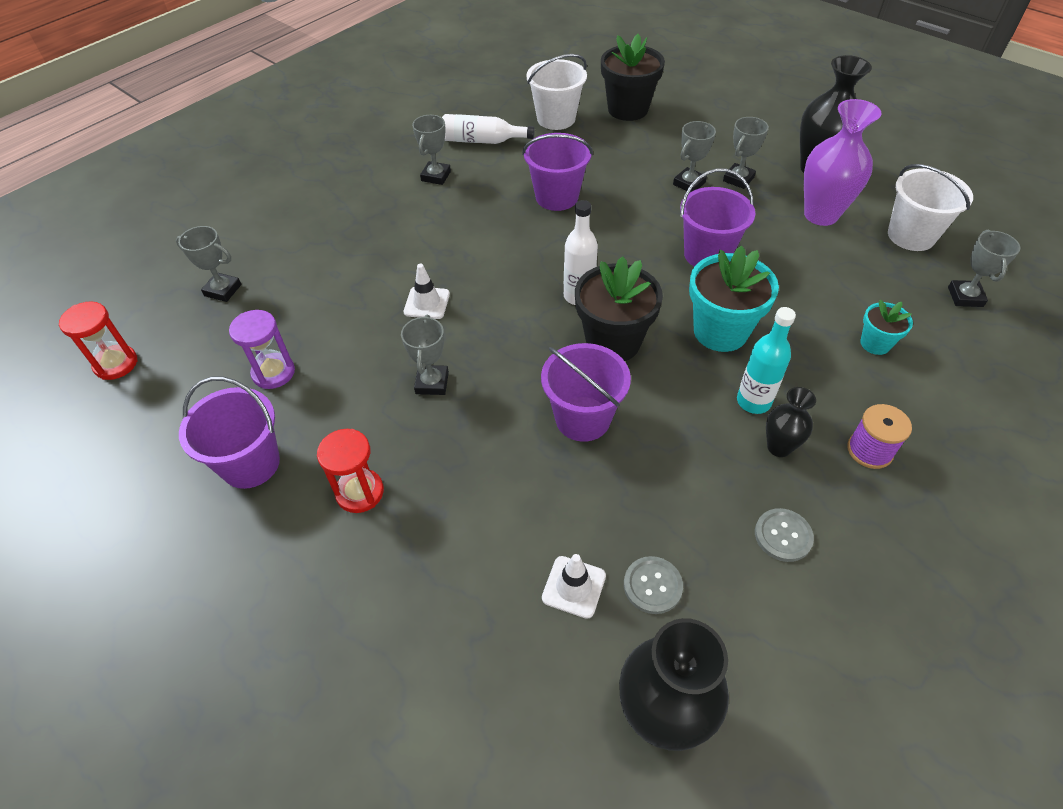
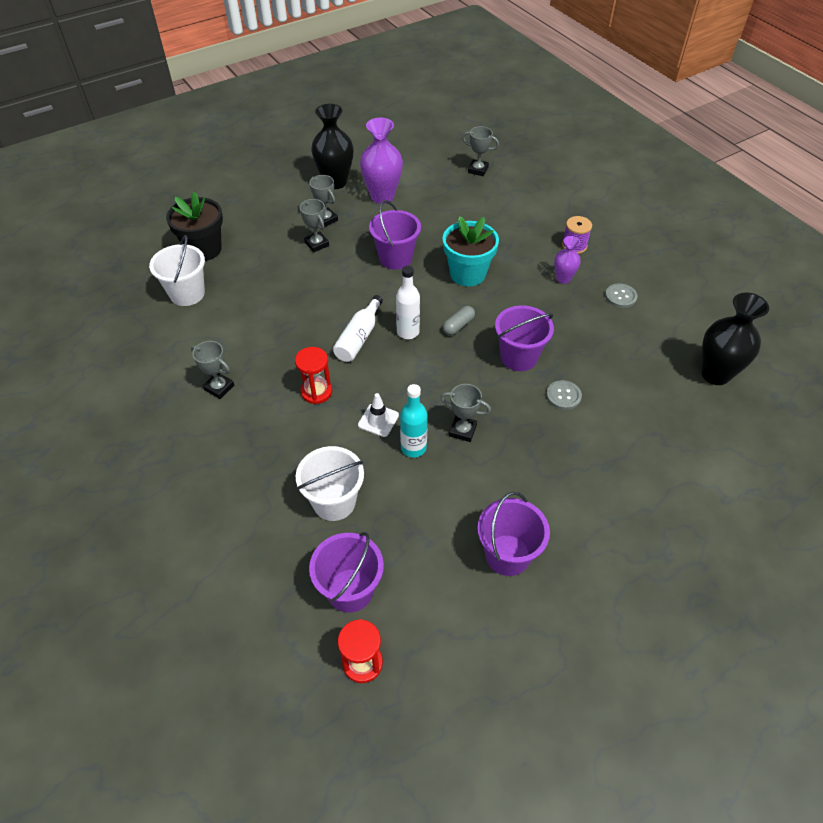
camera: 75 degrees left, 0 degrees up
grey trophy [176,226,242,302] -> none
purple hourglass [229,310,295,389] -> none
red hourglass [317,429,384,513] -> red hourglass moved to [295,347,332,404]
white bottle [442,114,535,144] -> white bottle moved to [333,295,383,362]
purple bucket [522,133,593,211] -> purple bucket moved to [309,532,384,613]
white traffic cone [542,554,606,619] -> none
black flower pot [575,256,663,361] -> grey capsule [443,306,475,335]
grey button [624,556,683,614] -> grey button moved to [546,380,582,410]
turquoise bottle [737,307,796,414] -> turquoise bottle moved to [400,384,428,458]
black vase [766,387,816,457] -> purple vase [554,236,581,284]
turquoise flower pot [860,300,913,355] -> none
white bucket [888,164,973,251] -> white bucket moved to [296,446,364,521]

